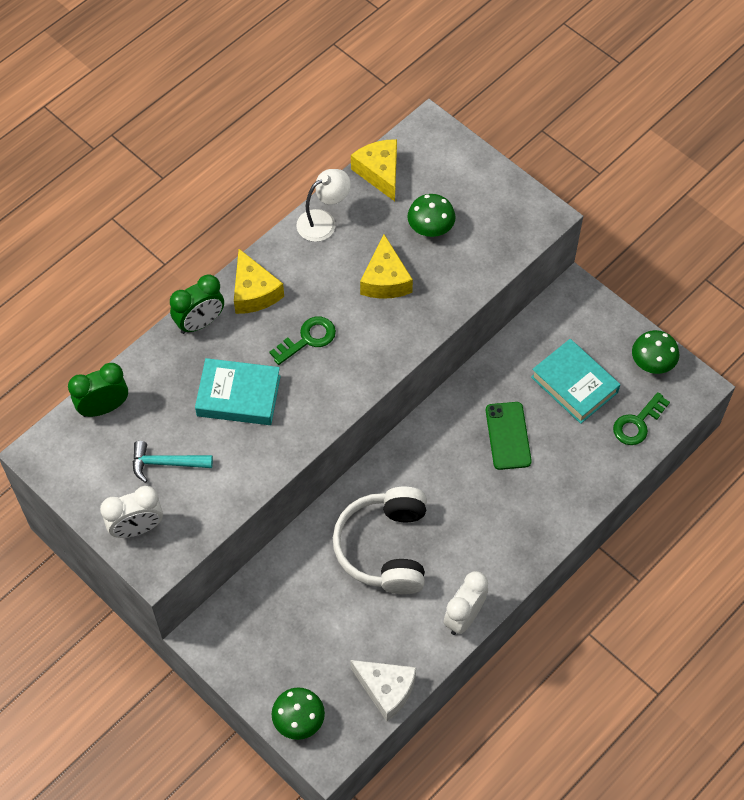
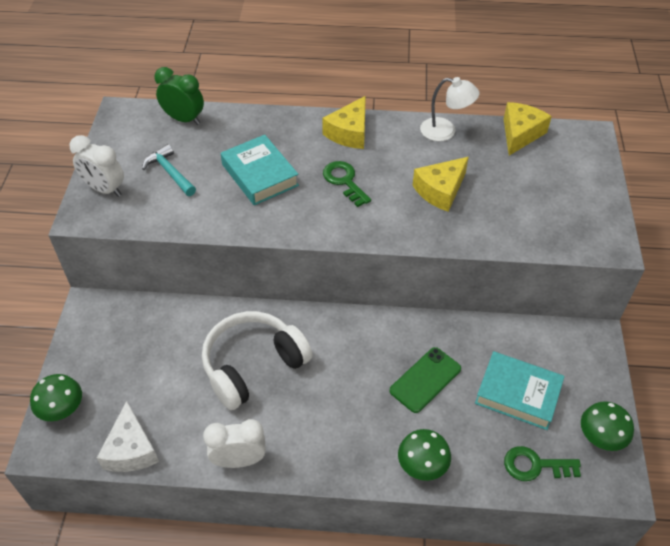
camera: 50 degrees right, 10 degrees down
green clock [170,274,224,334] -> none
green key [269,317,336,365] -> green key turned 135 degrees counterclockwise [323,161,371,207]
green mushroom [407,194,456,237] -> green mushroom moved to [398,429,451,481]
turquoise book [531,339,620,424] -> turquoise book turned 75 degrees counterclockwise [475,351,564,430]

